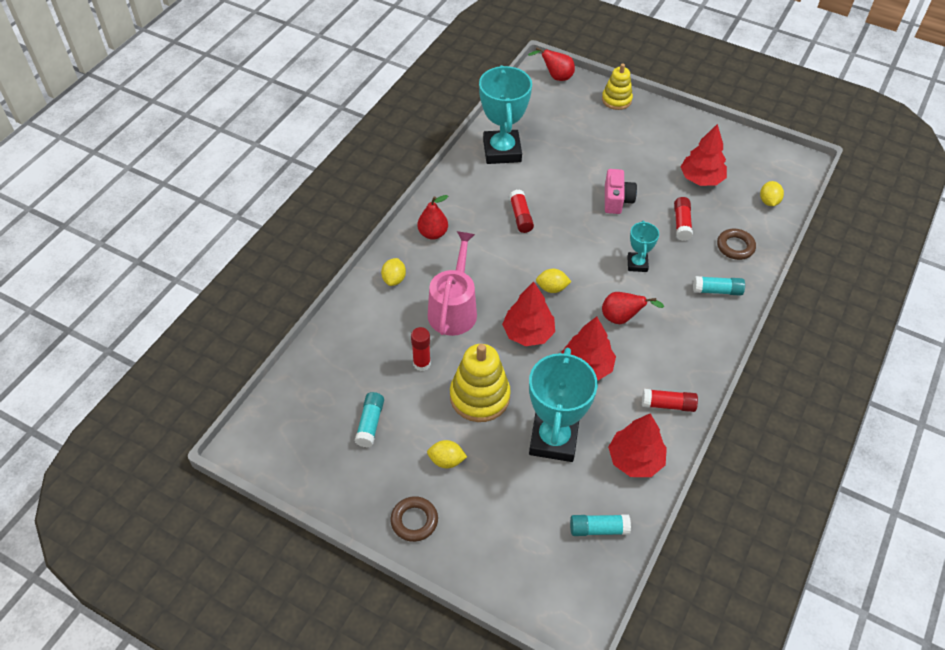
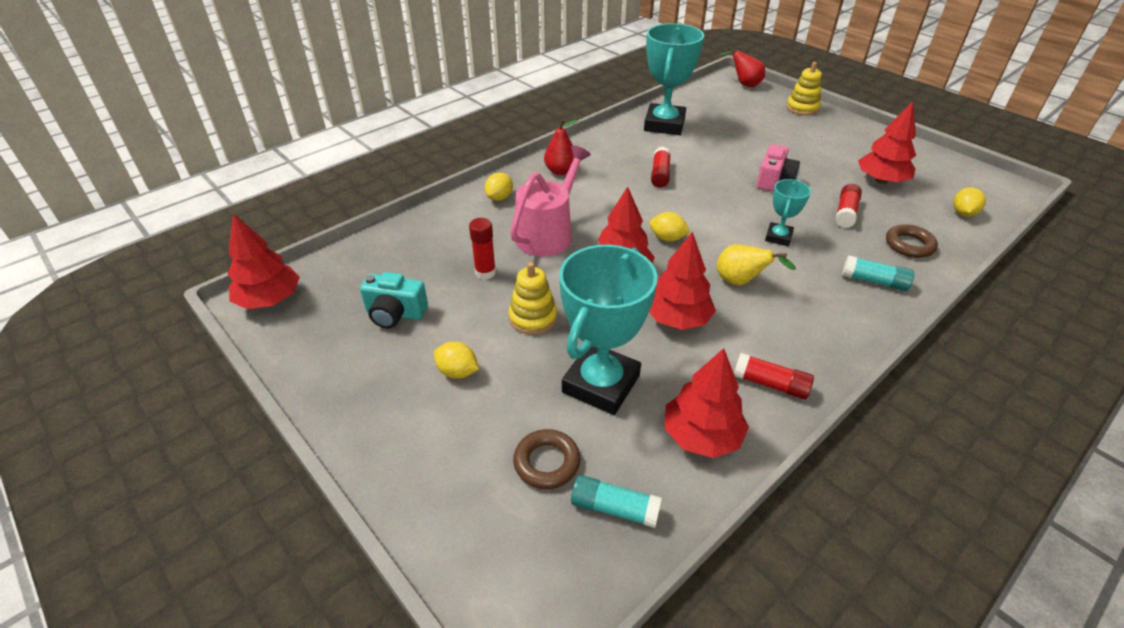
camera: 20 degrees right, 10 degrees down
turquoise glue stick [355,392,384,447] -> turquoise camera [360,272,428,329]
brown ring [390,496,438,542] -> brown ring moved to [513,429,580,489]
yellow stacking toy [450,344,511,422] -> yellow stacking toy [508,262,557,335], size x0.64
red pear [602,292,664,324] -> yellow pear [717,244,796,285]
none -> red tree [228,213,300,309]

